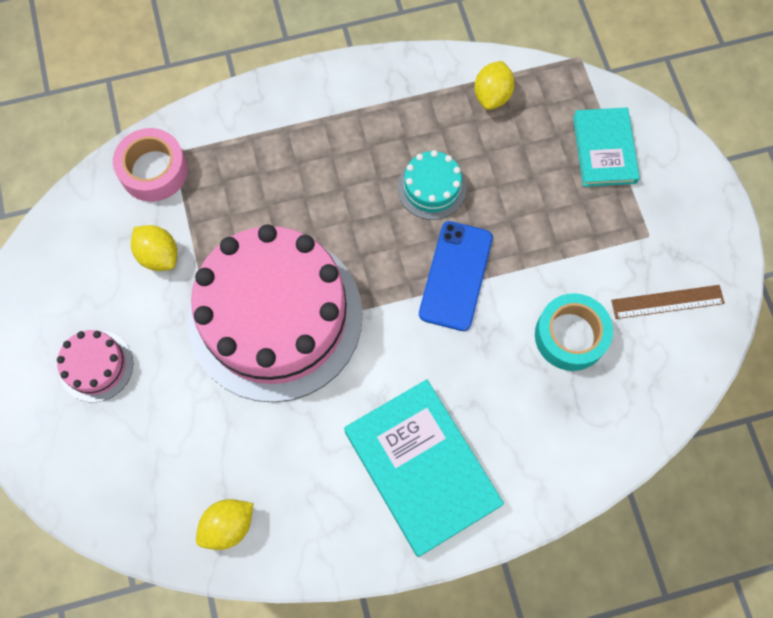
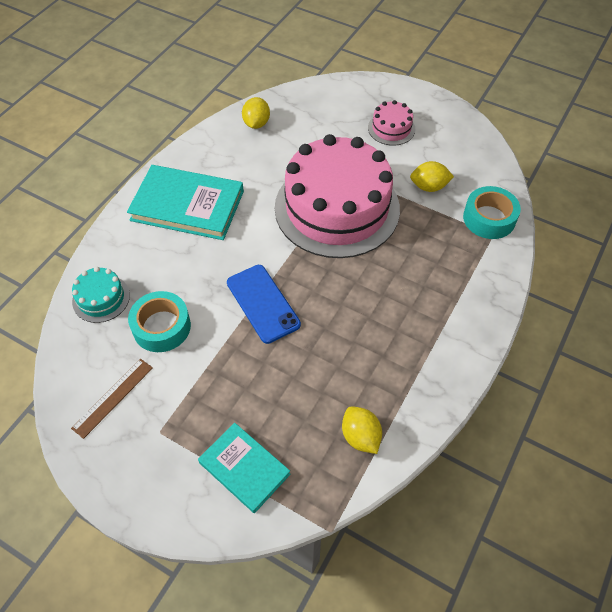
camera: 135 degrees right, 15 degrees down
pink tape [113,128,188,202] -> turquoise tape [463,186,521,239]
turquoise cake [398,150,466,220] -> turquoise cake moved to [72,267,130,323]

